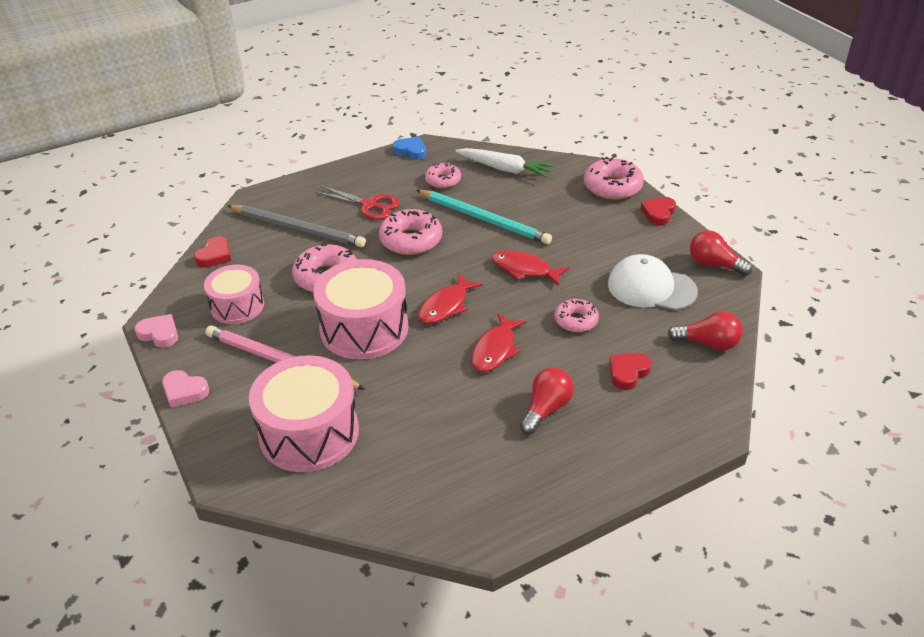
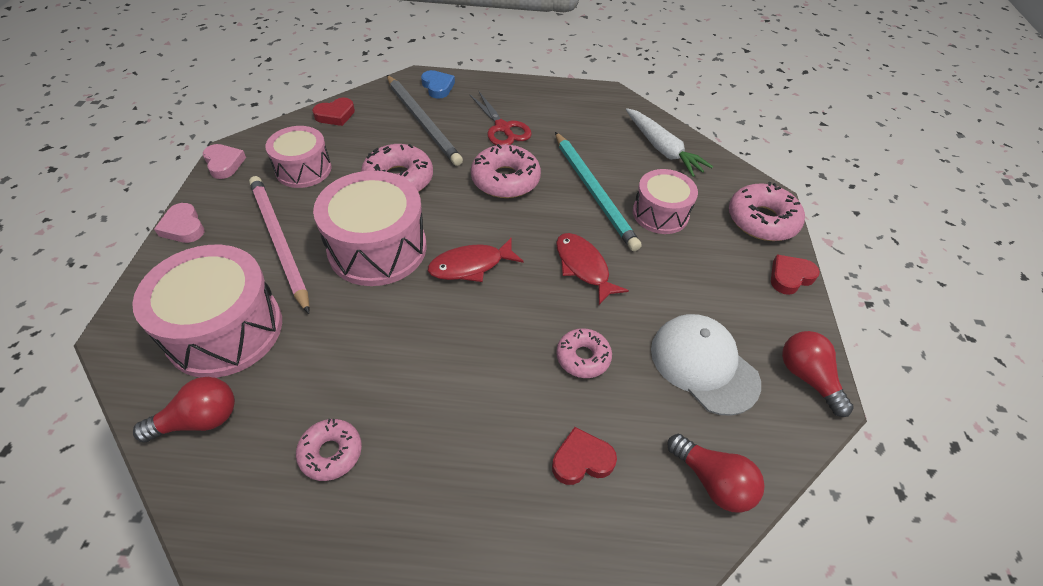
camera: 30 degrees right, 10 degrees up
blue heart [393,137,426,160] -> blue heart moved to [421,70,455,99]
pink donut [425,163,461,188] -> pink donut moved to [296,419,362,481]
red fish [471,313,526,372] -> none
red light bulb [520,367,574,434] -> red light bulb moved to [133,377,235,443]
none -> pink drum [633,169,698,234]

